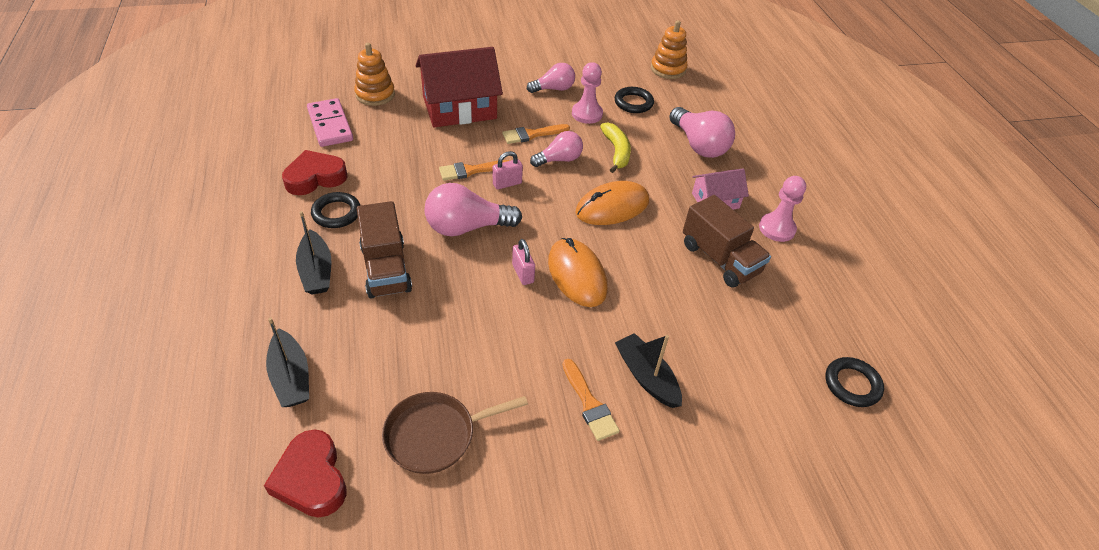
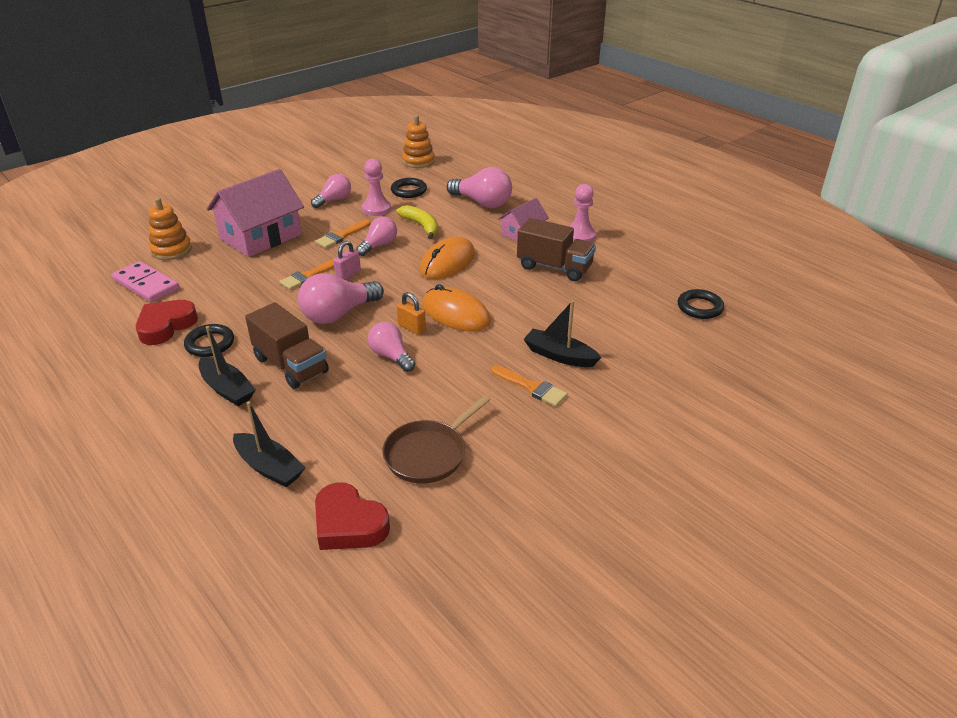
camera: 25 degrees left, 10 degrees down
red house [416,47,503,127] -> pink house [207,169,304,257]
pink padlock [512,239,535,285] -> orange padlock [397,292,426,335]
none -> pink light bulb [368,322,415,372]

